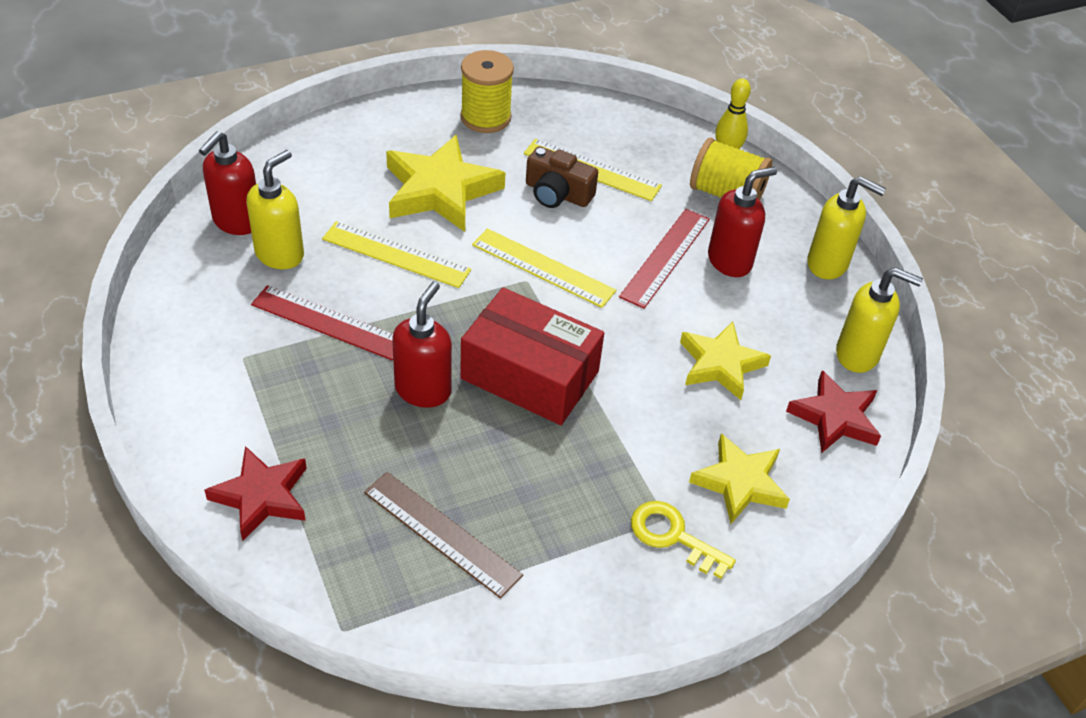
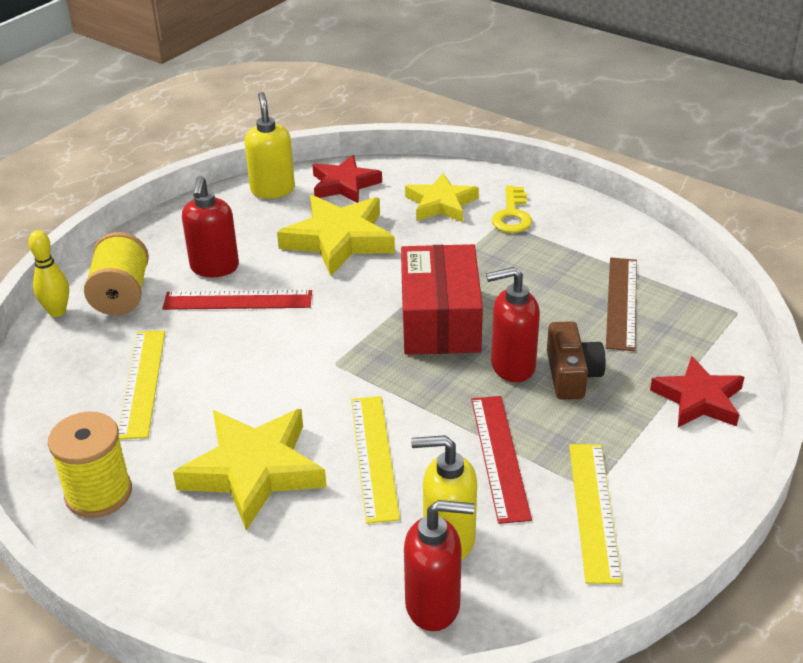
camera: 115 degrees left, 10 degrees down
yellow ruler [472,228,616,308] -> yellow ruler moved to [569,444,622,584]
brown camera [526,146,598,208] -> brown camera moved to [547,321,606,400]
yellow star [680,321,771,400] -> yellow star [277,195,395,276], size x1.50
red soap dispenser [708,167,777,277] -> red soap dispenser turned 120 degrees counterclockwise [182,176,239,277]
yellow soap dispenser [807,176,886,280] -> none

